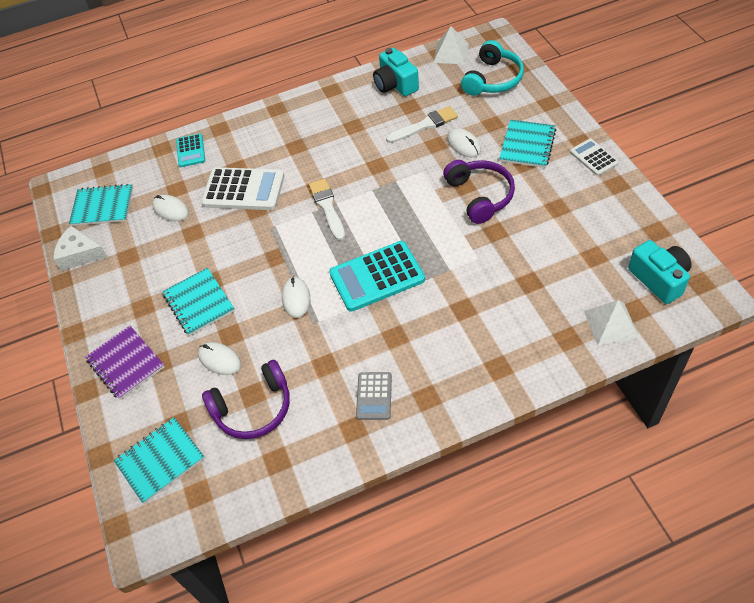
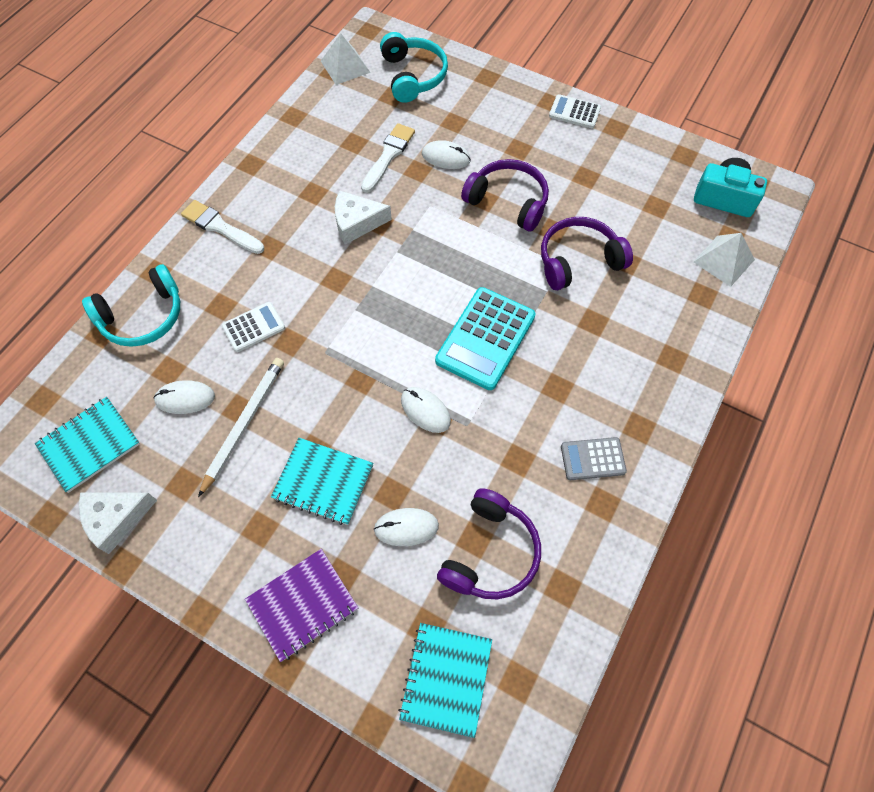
camera: 45 degrees left, 10 degrees up
purple notebook [85,325,165,400] -> purple notebook turned 45 degrees counterclockwise [245,549,358,662]
turquoise calculator [176,134,205,167] -> turquoise headphones [82,264,180,347]
white calculator [201,167,284,210] -> white calculator [222,302,285,352], size x0.55
white brush [309,179,345,241] -> white brush moved to [181,200,264,254]
grey calculator [356,372,392,420] -> grey calculator turned 120 degrees clockwise [561,437,627,480]
turquoise camera [373,48,419,97] -> none
turquoise notebook [499,120,556,168] -> none
none -> white pencil [198,358,284,497]
none -> white cheese [335,190,392,245]
none -> purple headphones [541,217,633,290]

